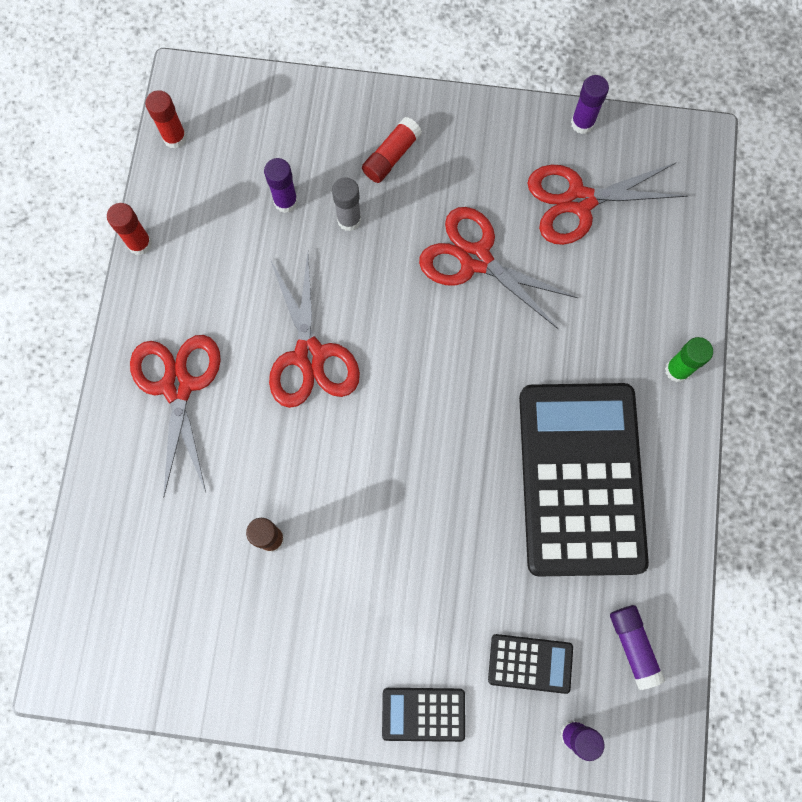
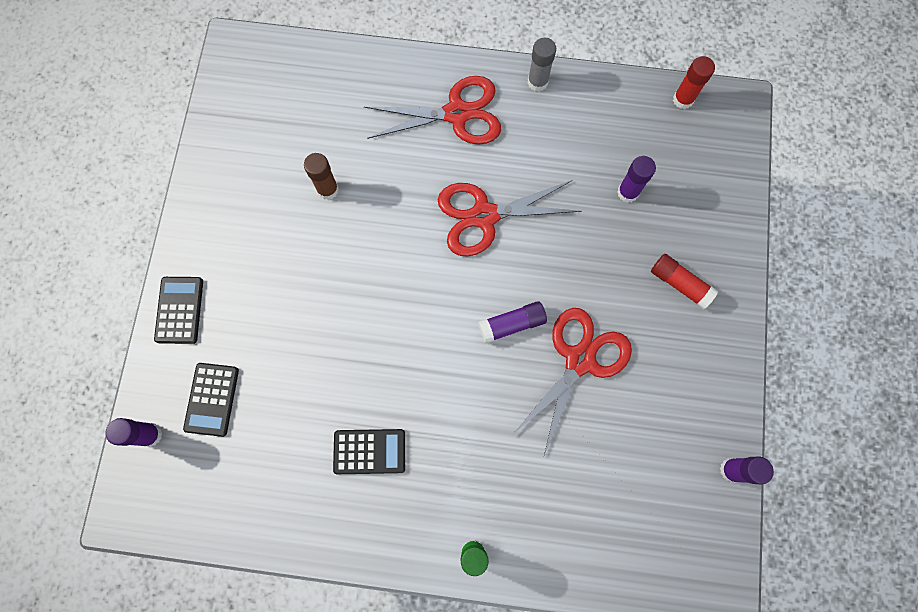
camera: 90 degrees right, 0 degrees up
red glue stick [107,203,152,255] -> none
grey glue stick [332,177,361,231] -> grey glue stick moved to [527,38,556,91]
black calculator [519,383,649,576] -> black calculator [333,429,405,474], size x0.41
red scissors [528,163,687,245] -> none
purple glue stick [610,605,665,690] -> purple glue stick moved to [478,301,547,343]

